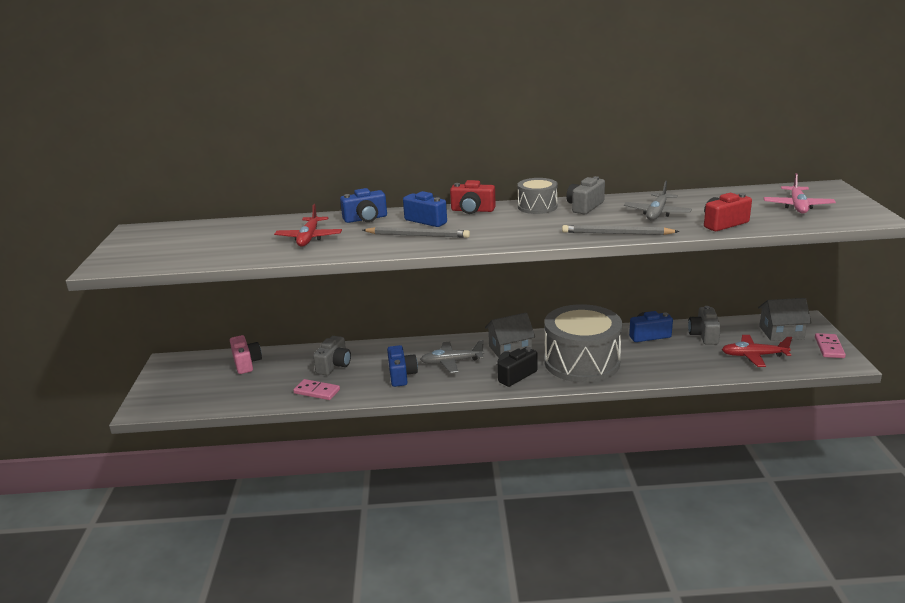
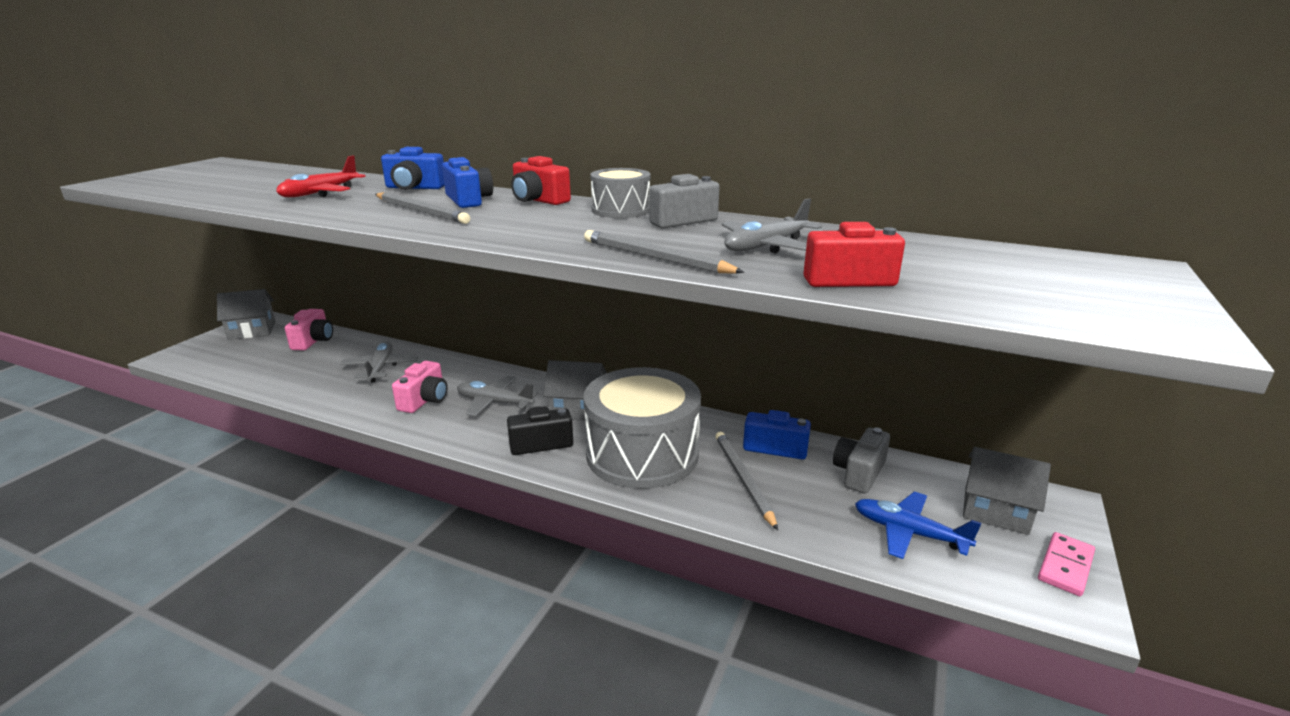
camera: 25 degrees right, 0 degrees up
pink domino [293,379,340,400] -> none
grey camera [313,336,351,375] -> grey plane [340,341,419,382]
blue camera [387,345,418,387] -> pink camera [392,361,448,413]
red plane [722,335,792,367] -> blue plane [855,491,981,559]
pink plane [764,173,836,214] -> none
none -> grey house [217,289,276,340]
none -> grey pencil [715,432,778,530]

